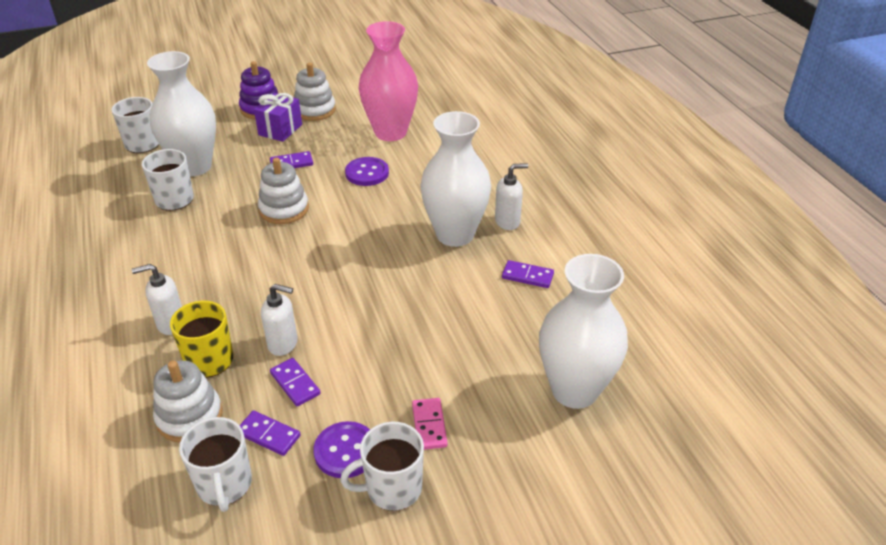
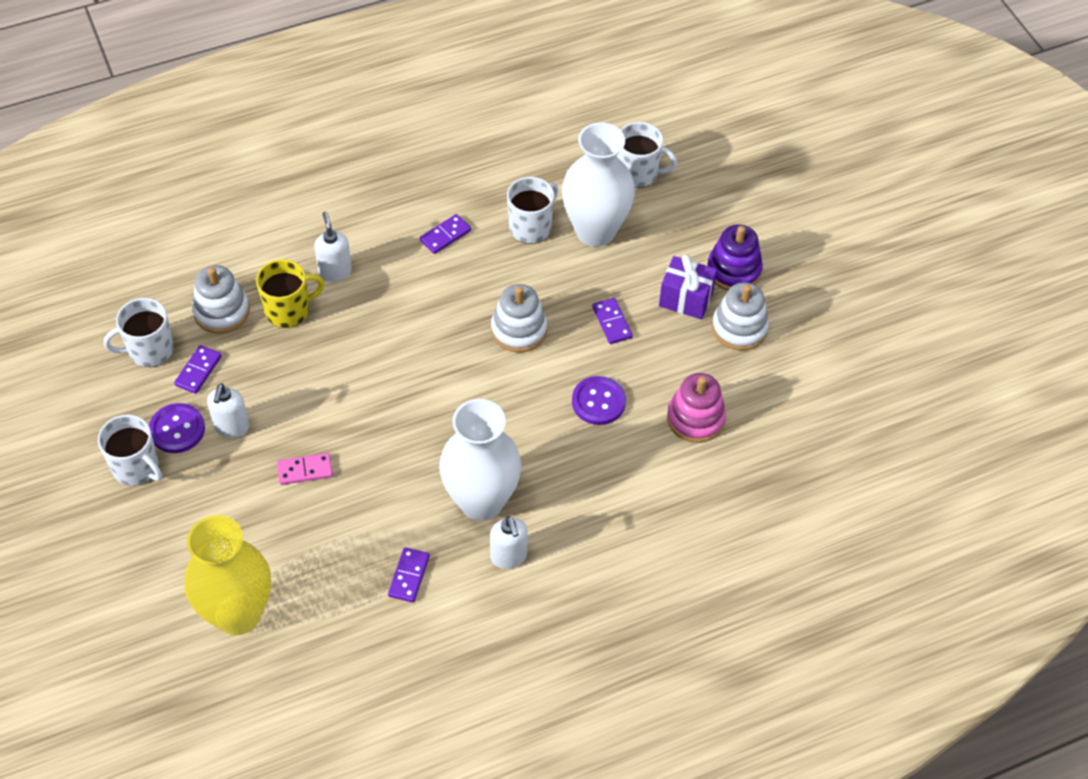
camera: 85 degrees right, 15 degrees up
white soap dispenser [261,284,298,356] -> white soap dispenser moved to [207,383,249,438]
purple domino [270,358,321,406] -> purple domino moved to [420,214,471,254]
white mug [340,422,424,511] -> white mug turned 150 degrees clockwise [98,415,162,486]
pink vase [359,21,418,141] -> pink stacking toy [667,373,726,443]
pink domino [412,398,448,450] -> pink domino moved to [277,453,333,485]
white vase [539,254,628,409] -> yellow vase [184,515,271,635]

